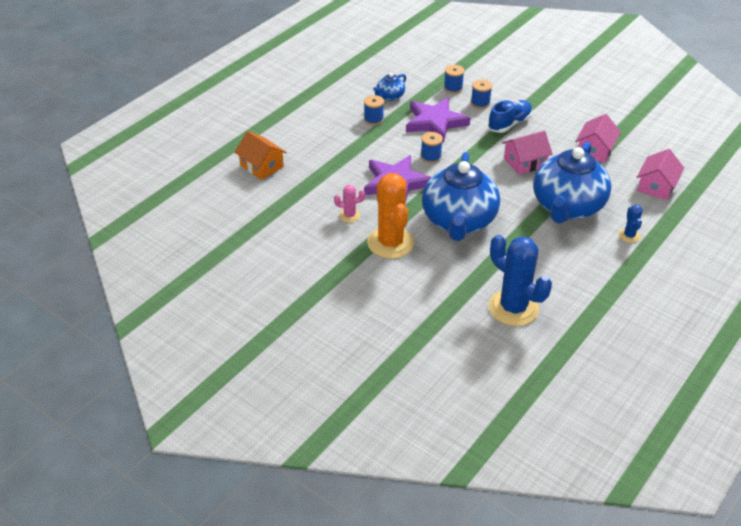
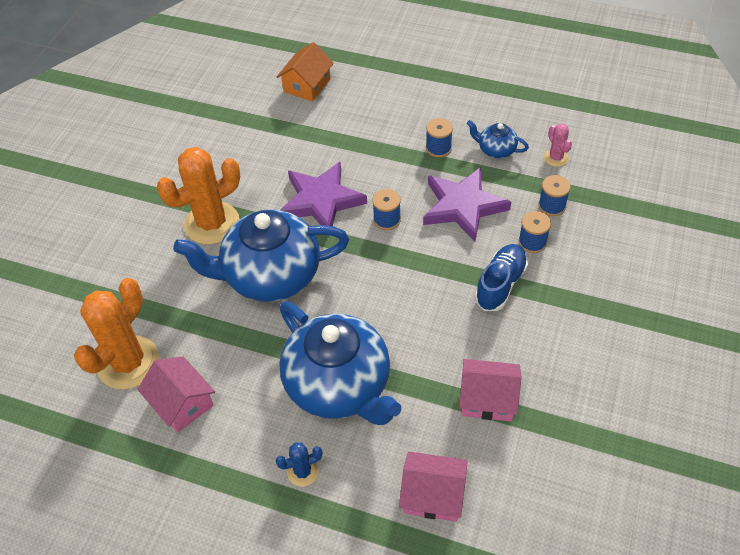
camera: 75 degrees right, 10 degrees up
pink cactus [334,185,365,223] -> pink cactus moved to [544,124,572,167]
blue shoe [488,100,533,133] -> blue shoe turned 90 degrees counterclockwise [475,244,528,311]
blue cactus [489,235,552,326] -> orange cactus [74,278,159,389]
pink house [502,131,553,175] -> pink house moved to [137,356,215,433]
blue teapot [533,142,611,224] -> blue teapot turned 135 degrees counterclockwise [279,301,401,425]

